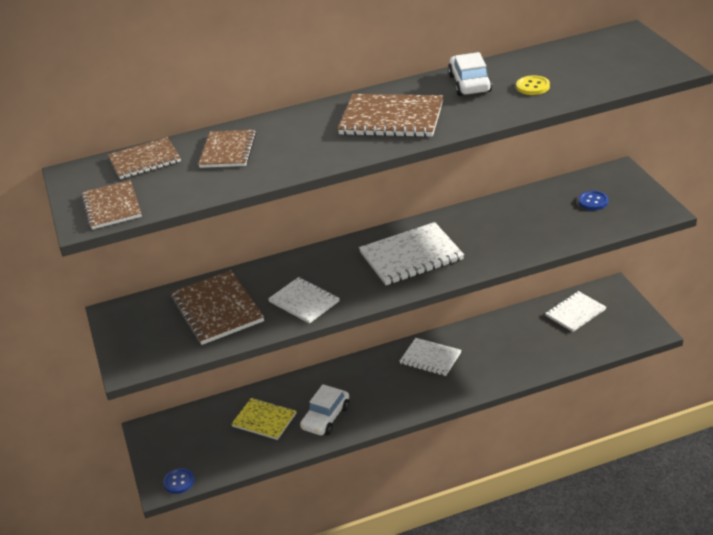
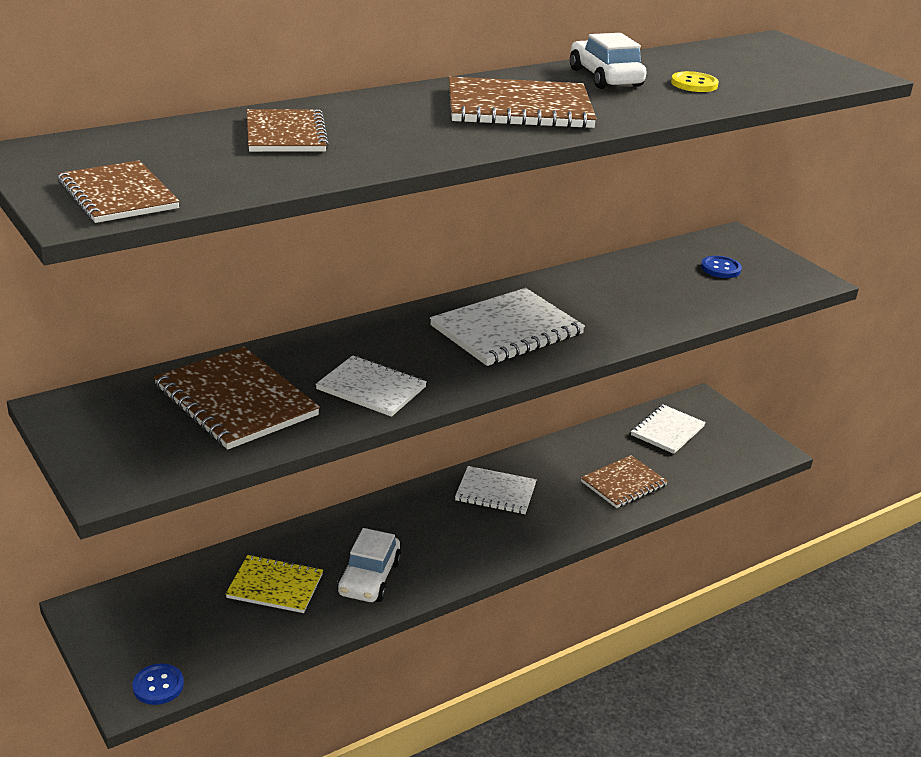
camera: 20 degrees left, 5 degrees down
brown notebook [108,137,181,179] -> brown notebook moved to [581,455,668,508]

